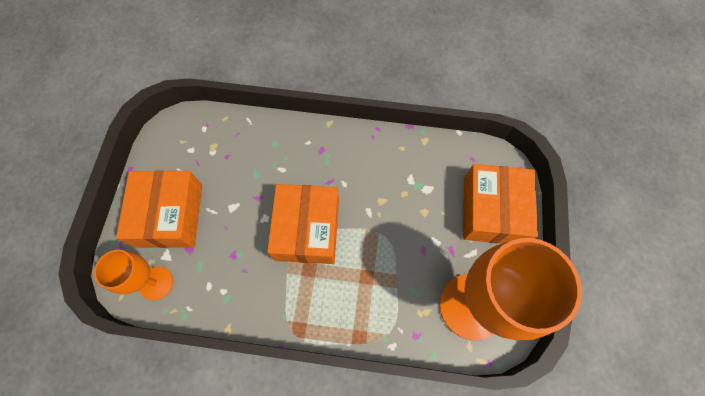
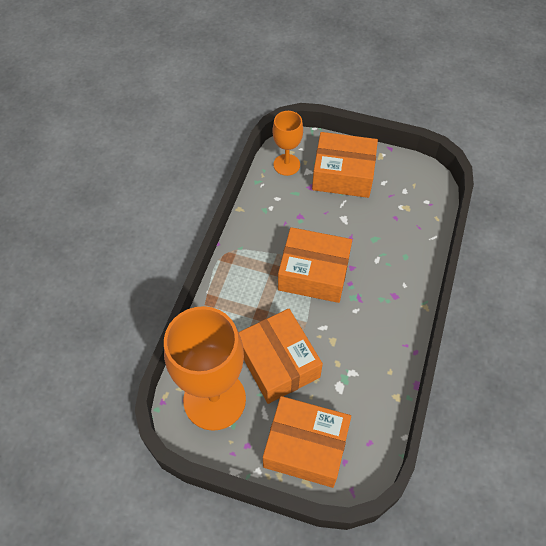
camera: 100 degrees right, 10 degrees down
none -> orange box [239,309,323,404]

